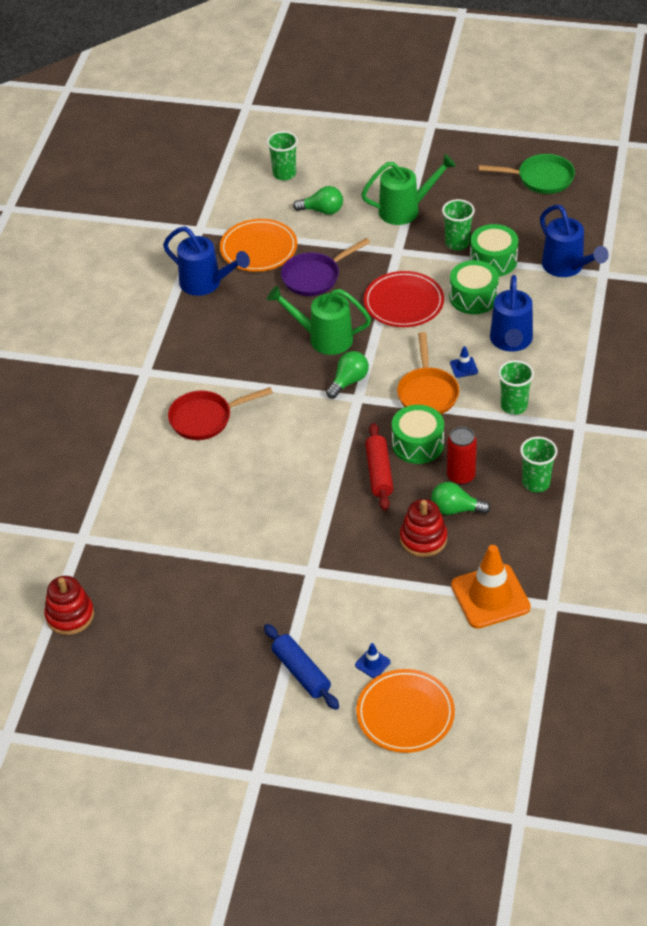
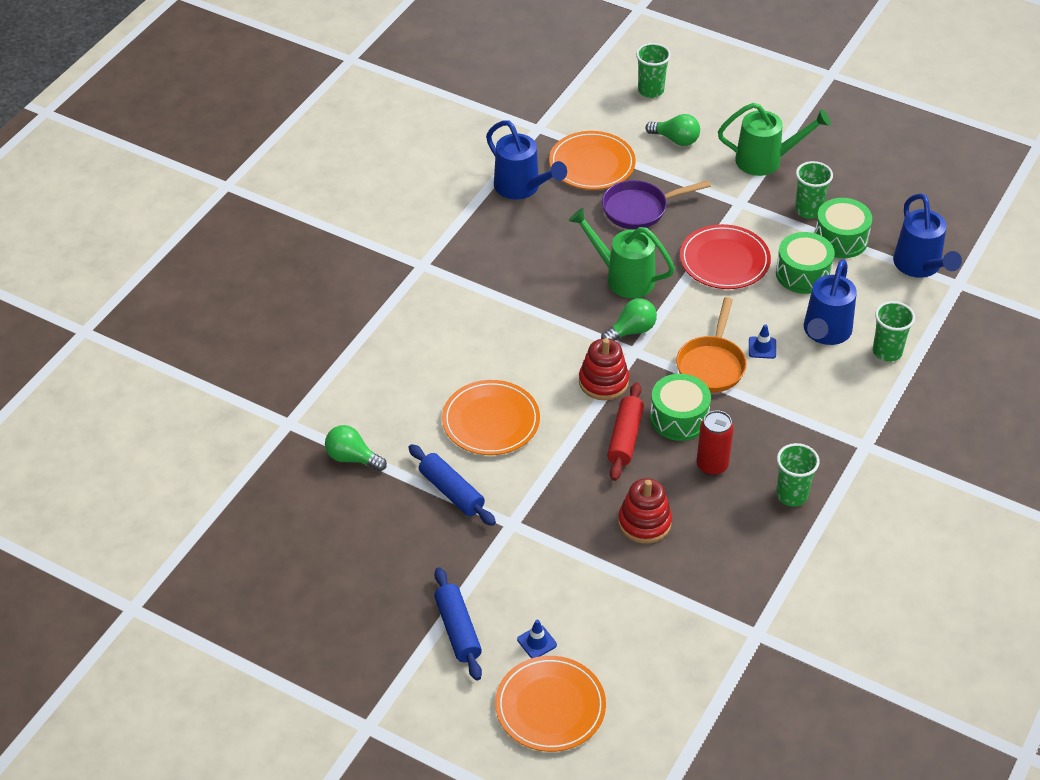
camera: 15 degrees right, 0 degrees up
red stacking toy [44,576,94,635] -> red stacking toy moved to [579,338,629,400]
red pan [168,387,273,440] -> none
green light bulb [431,482,491,515] -> green light bulb moved to [325,425,387,471]
orange traffic cone [451,545,531,629] -> none
green pan [479,154,575,194] -> none
green cup [498,360,534,415] -> green cup moved to [873,301,915,362]
none -> blue rolling pin [408,444,496,526]
none -> orange plate [442,380,540,455]

